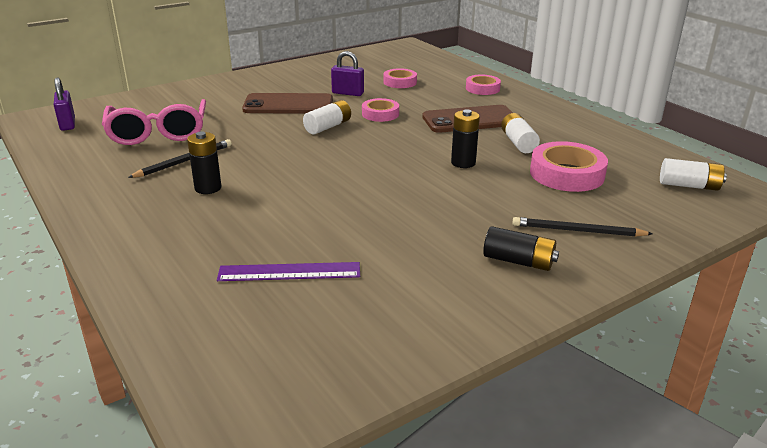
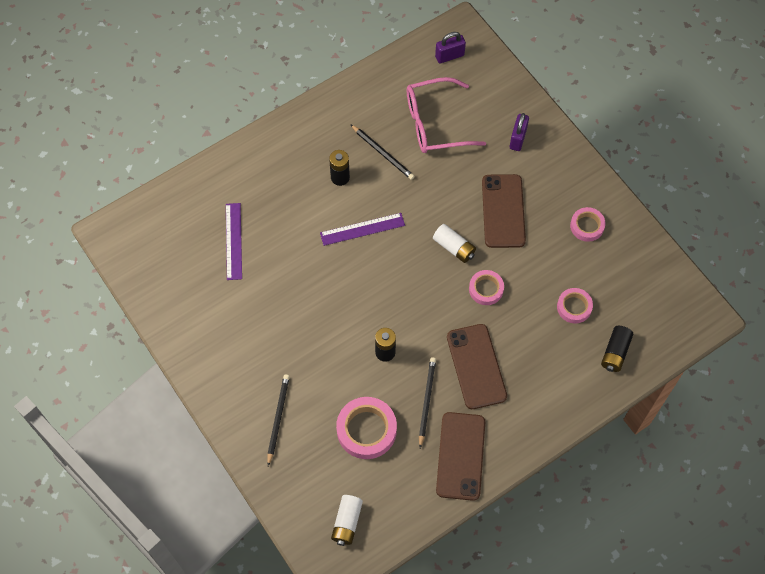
camera: 90 degrees right, 35 degrees up
purple padlock [331,51,364,96] -> purple padlock moved to [510,113,529,151]
pink tape [466,75,501,95] -> pink tape moved to [570,207,606,242]
black battery [483,226,559,271] -> black battery moved to [601,326,633,372]
white battery [501,113,540,153] -> black pencil [419,357,436,448]
none -> purple ruler [320,213,405,246]
none -> brown phone [436,412,485,501]

